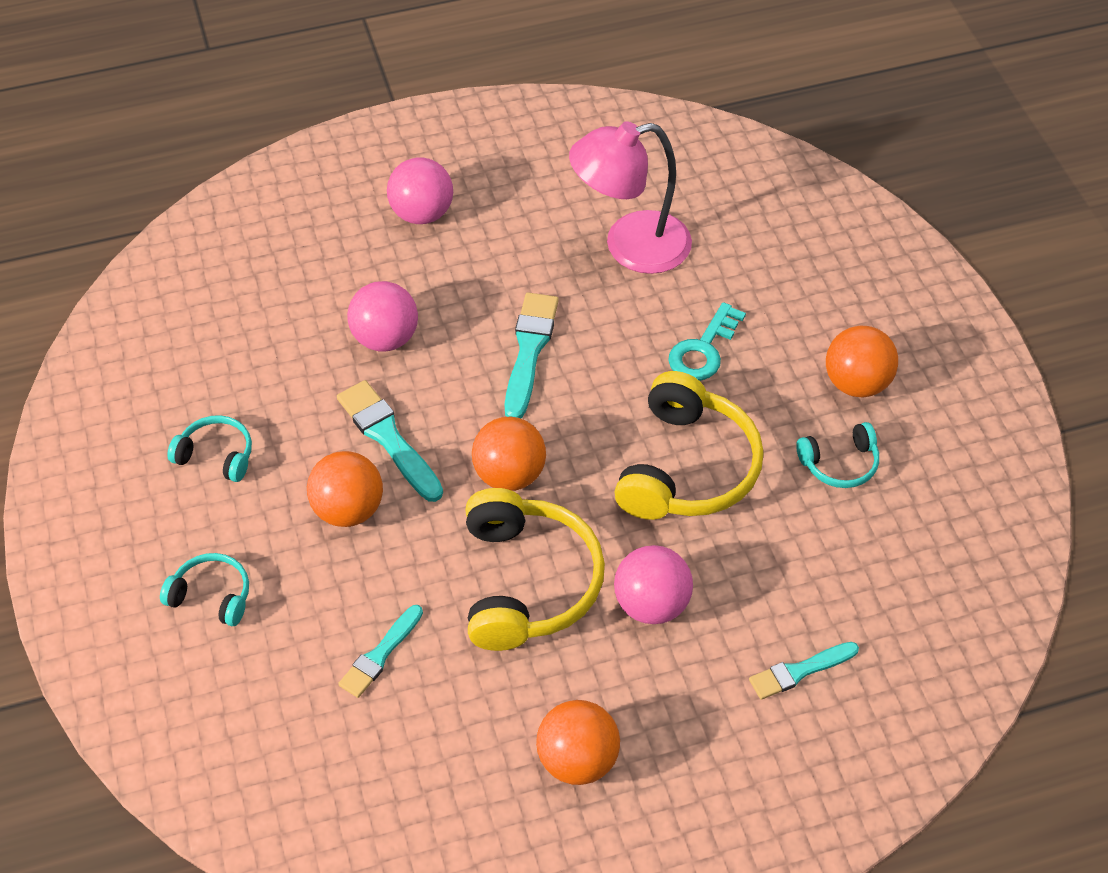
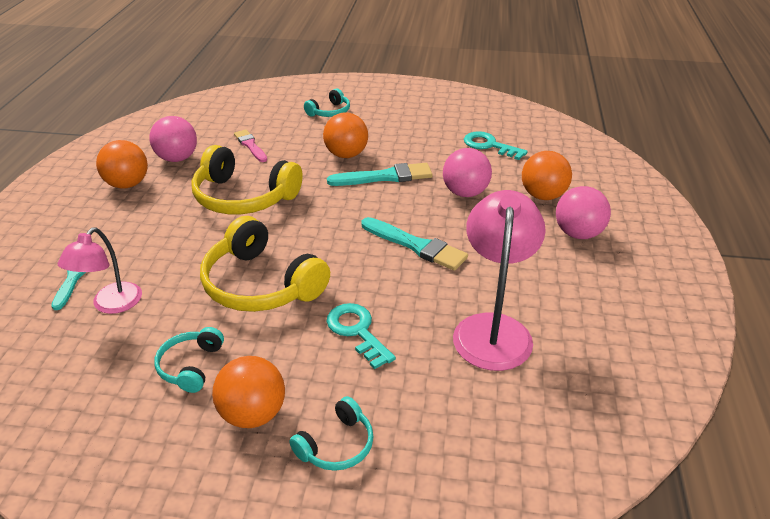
camera: 115 degrees right, 15 degrees down
turquoise headphones [167,415,252,482] -> turquoise headphones moved to [289,396,374,471]
turquoise brush [338,605,423,698] -> pink brush [234,130,267,162]
orange ball [472,416,546,491] -> orange ball moved to [522,151,572,200]
pink ball [614,545,693,624] -> pink ball moved to [149,116,197,162]
none -> pink lamp [58,227,142,314]
none -> turquoise key [464,131,528,160]

